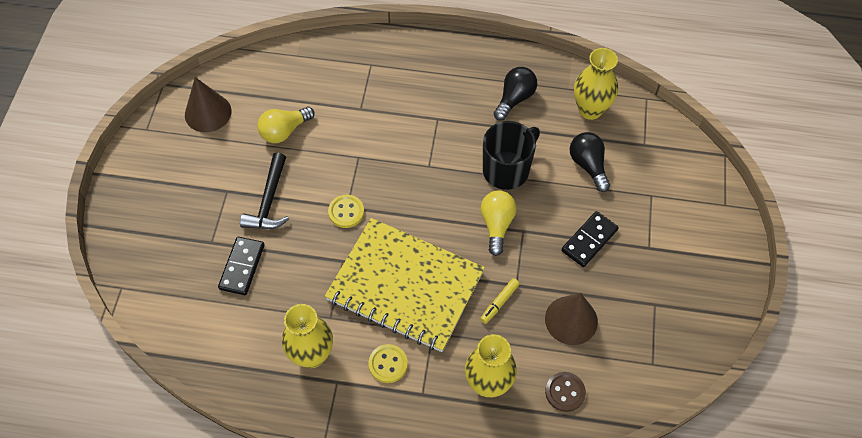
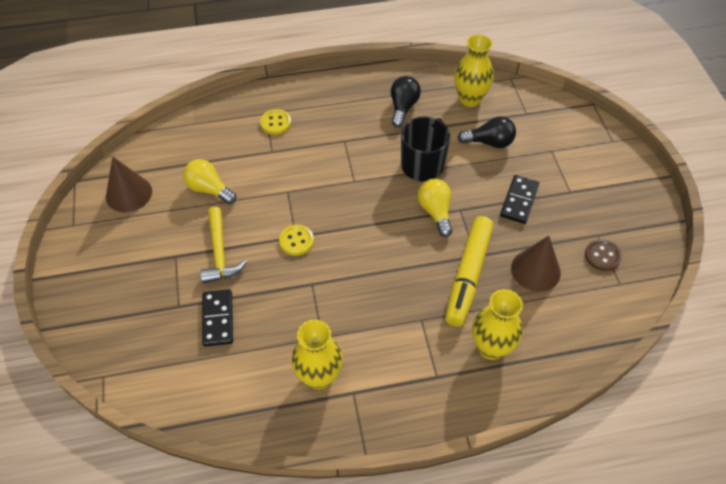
camera: 20 degrees left, 5 degrees down
black hammer [240,152,289,229] -> yellow hammer [200,207,247,284]
yellow light bulb [257,107,315,143] -> yellow light bulb turned 90 degrees clockwise [183,159,236,204]
yellow notebook [325,218,485,352] -> none
yellow button [368,344,408,383] -> yellow button moved to [260,109,291,135]
yellow marker [480,278,520,324] -> yellow marker [445,216,494,327], size x2.35
brown button [545,372,586,412] -> brown button moved to [585,239,622,271]
black light bulb [570,132,610,192] -> black light bulb turned 135 degrees clockwise [457,116,516,148]

